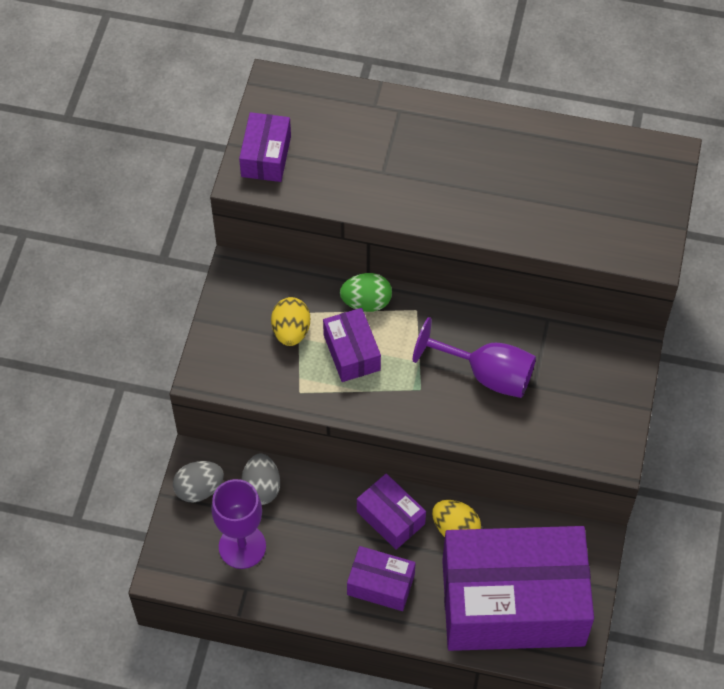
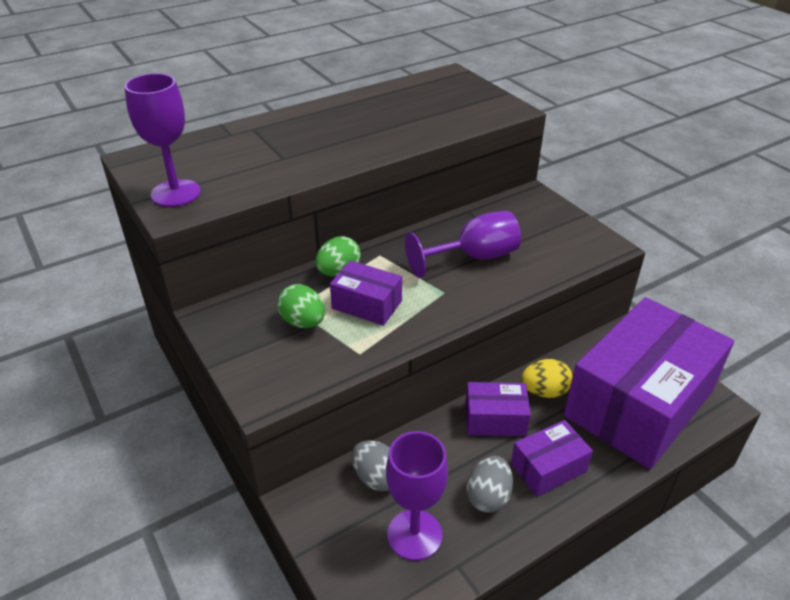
camera: 45 degrees left, 20 degrees down
grey egg [173,461,224,503] -> grey egg moved to [466,456,513,513]
purple box [239,112,291,182] -> purple goblet [124,73,201,207]
yellow egg [271,297,310,346] -> green egg [277,284,325,328]

